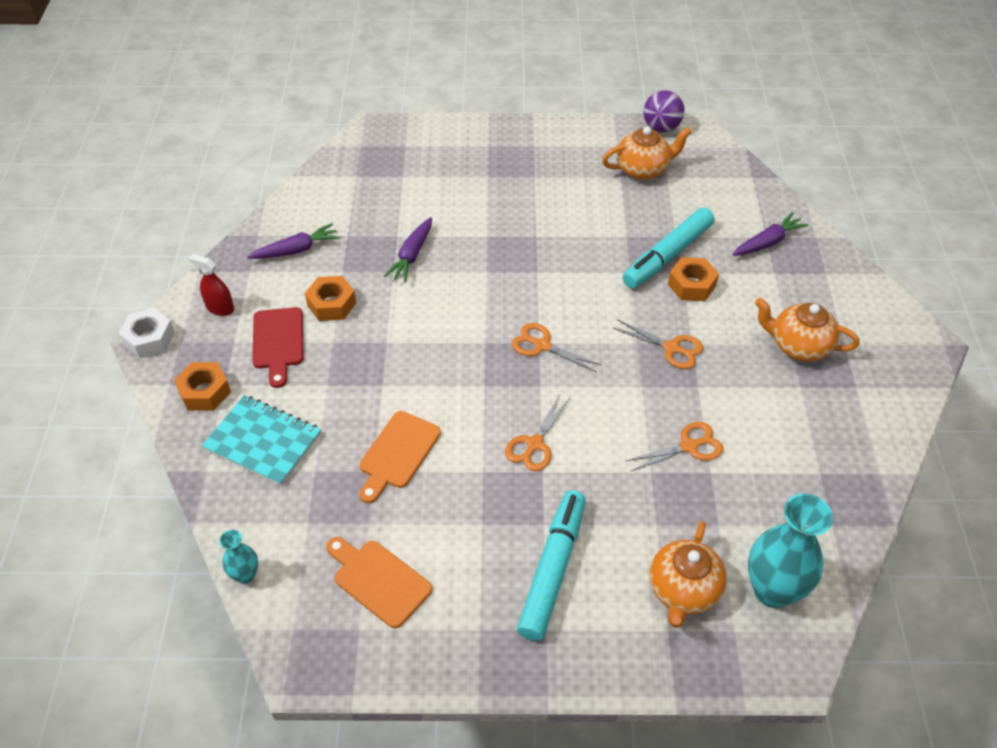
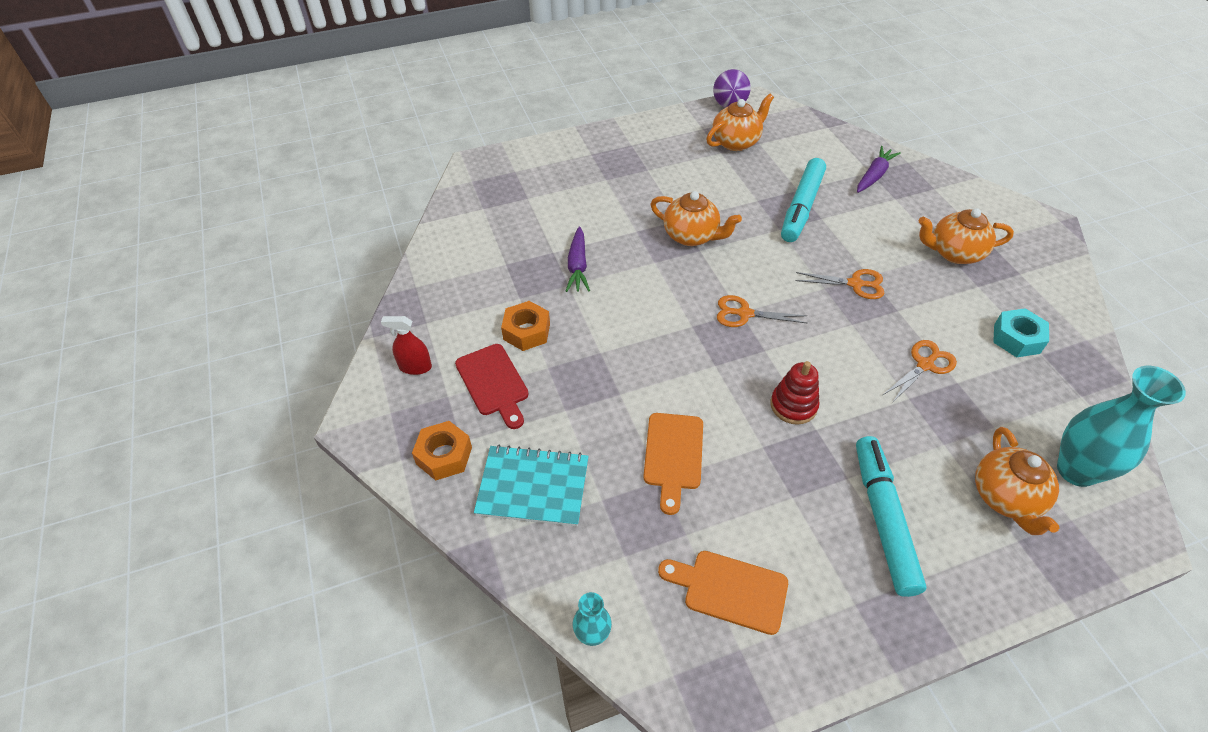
camera: 20 degrees left, 0 degrees up
white nut [118,308,175,358] -> none
purple carrot [247,223,340,259] -> none
orange scissors [505,394,571,471] -> red stacking toy [771,361,820,425]
orange nut [668,257,719,301] -> none
none -> orange teapot [650,191,742,246]
none -> turquoise nut [993,308,1049,358]

